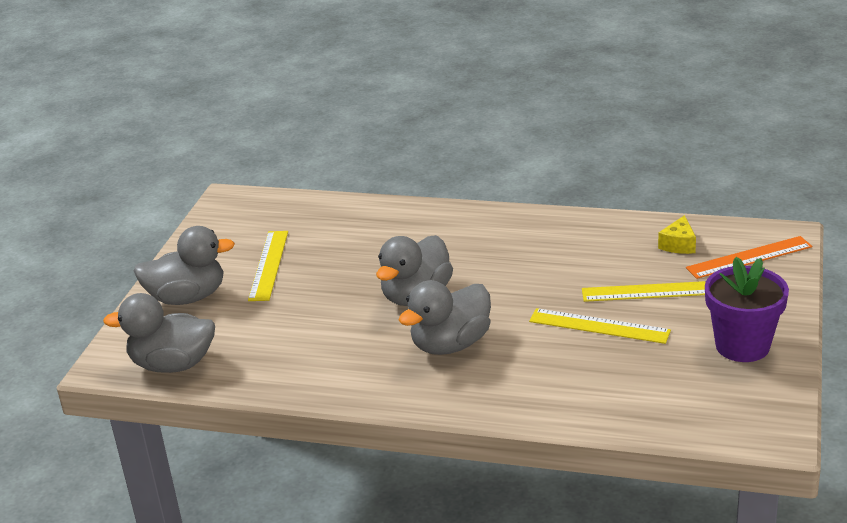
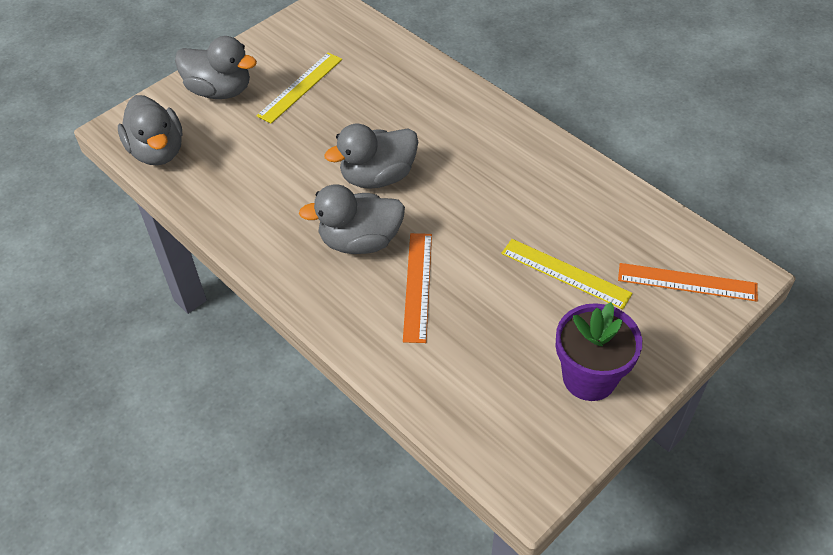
camera: 30 degrees right, 20 degrees up
grey duck [103,293,215,373] -> grey duck turned 150 degrees counterclockwise [118,95,183,166]
yellow ruler [529,308,671,344] -> none
yellow cheese [658,215,696,254] -> none
none -> orange ruler [403,233,432,343]

